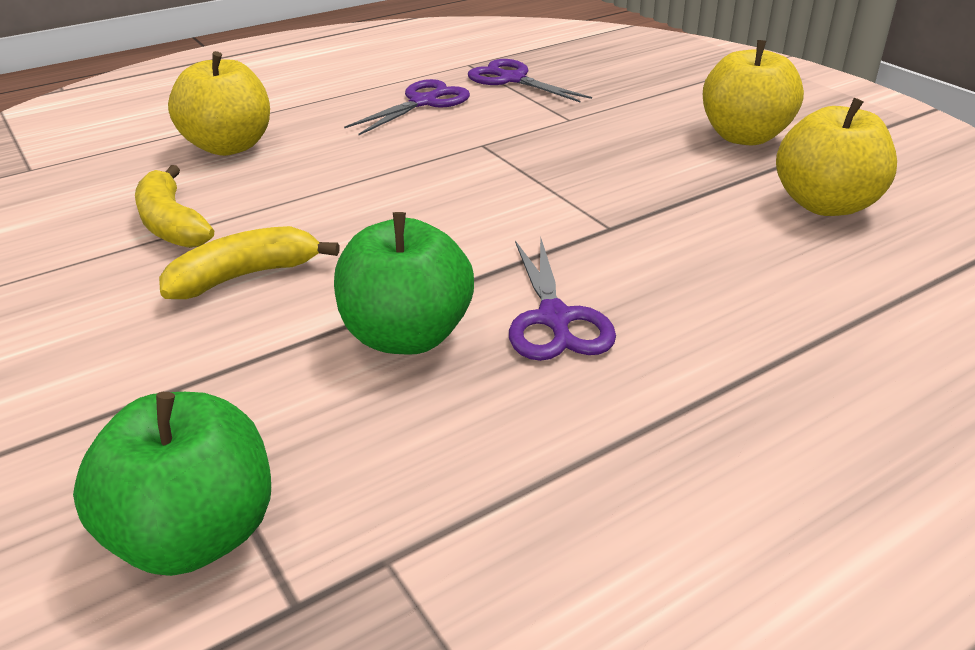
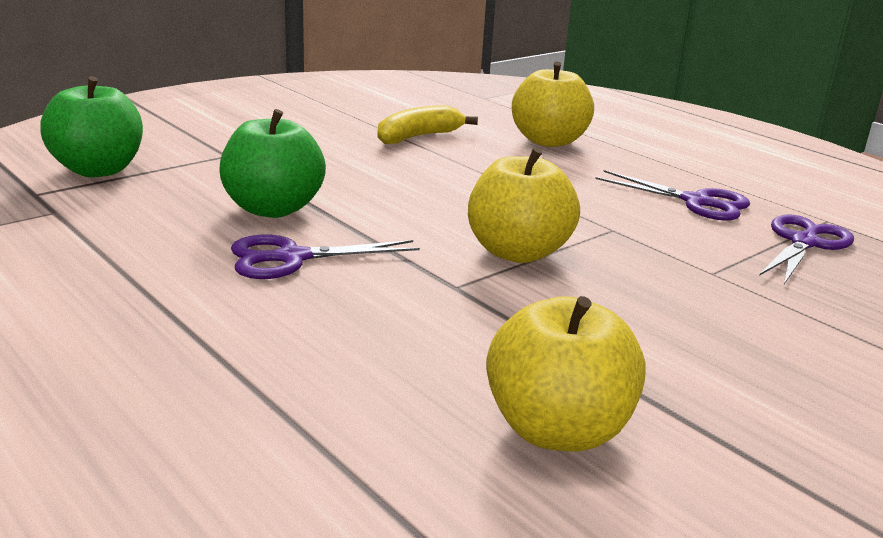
camera: 80 degrees right, 10 degrees down
yellow banana [159,226,340,299] -> none
yellow apple [703,40,804,146] -> yellow apple moved to [468,148,580,263]

